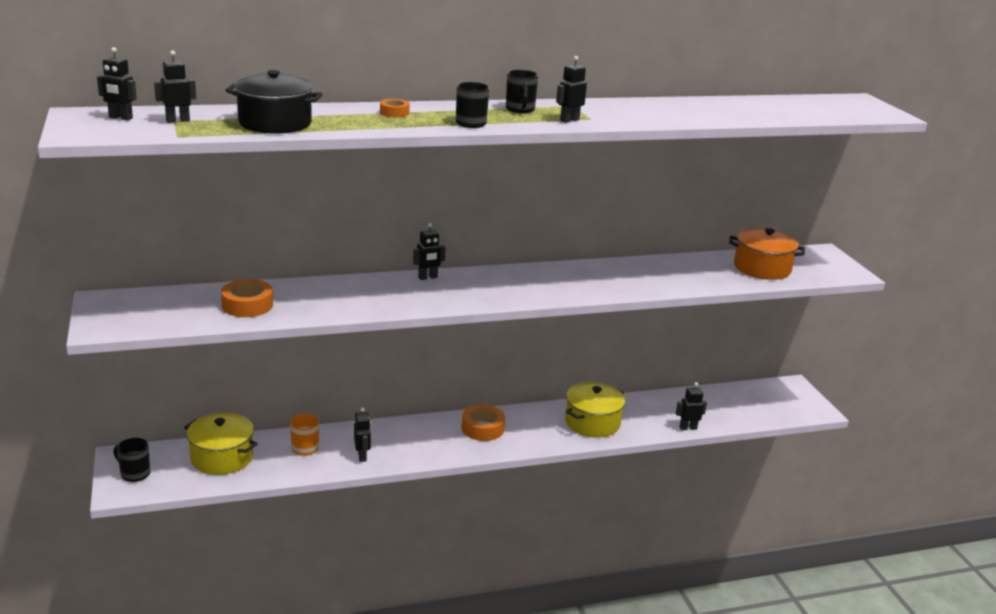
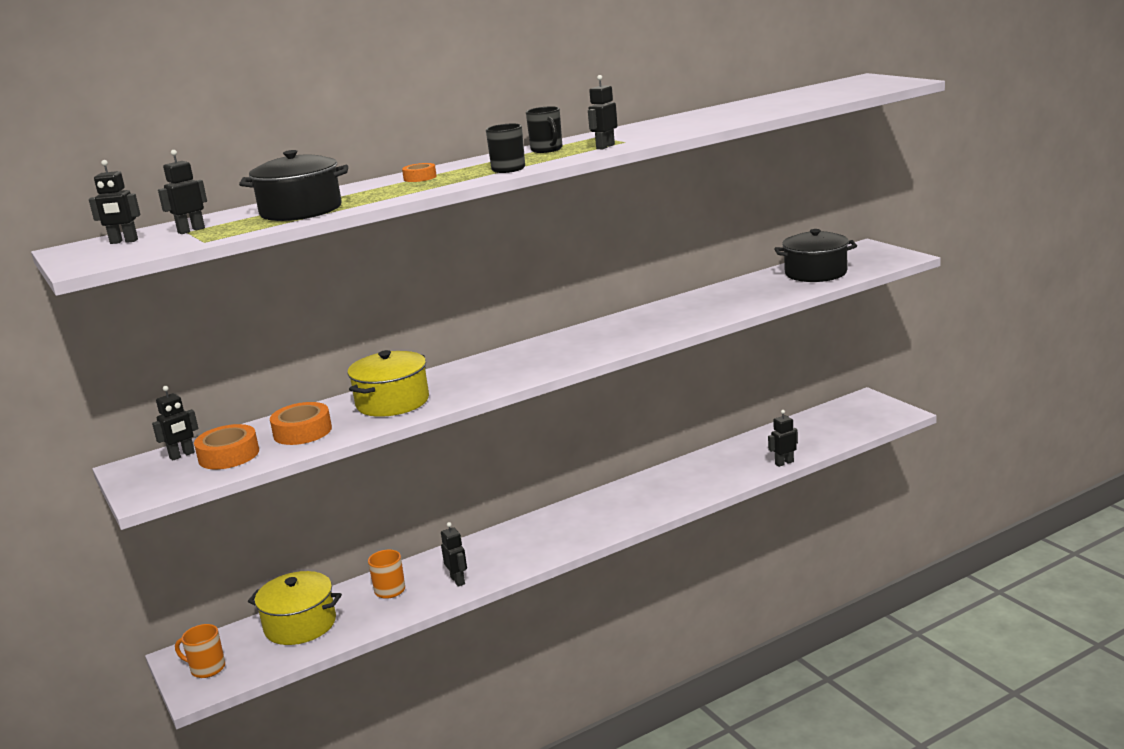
camera: 10 degrees left, 5 degrees down
black mug [113,438,150,482] -> orange mug [175,624,225,678]
black robot [413,223,446,280] -> black robot moved to [152,386,199,461]
orange tape [462,405,505,441] -> orange tape moved to [194,424,259,469]
yellow pot [565,382,625,438] -> yellow pot moved to [348,350,429,417]
orange pot [729,228,805,280] -> black pot [774,229,857,282]

